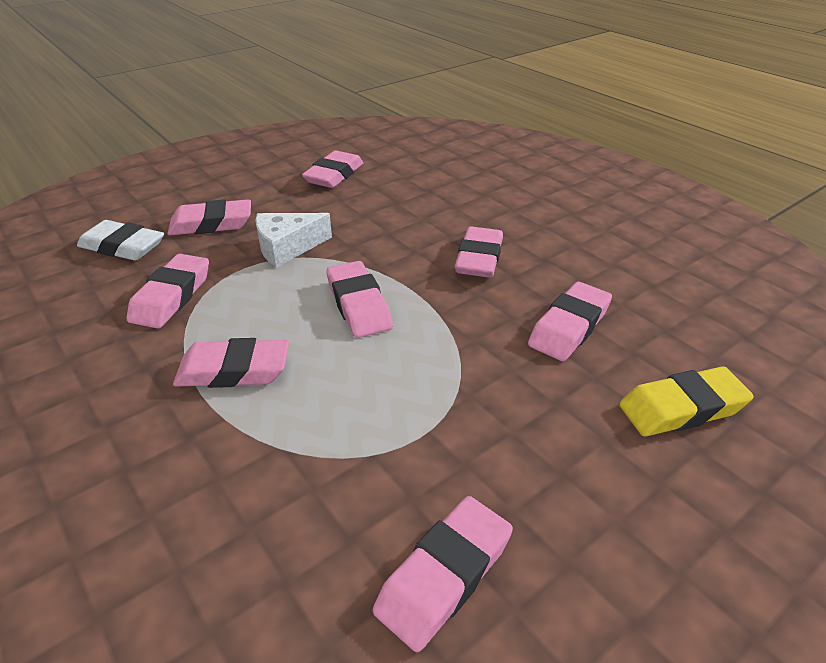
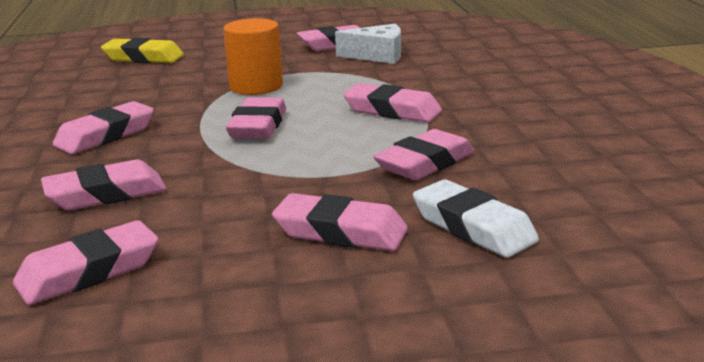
camera: 150 degrees left, 15 degrees down
white cheese [256,213,332,268] -> white cheese moved to [335,24,401,64]
pink eraser [528,282,612,361] -> pink eraser moved to [41,160,167,210]
none -> orange cylinder [223,18,283,95]

